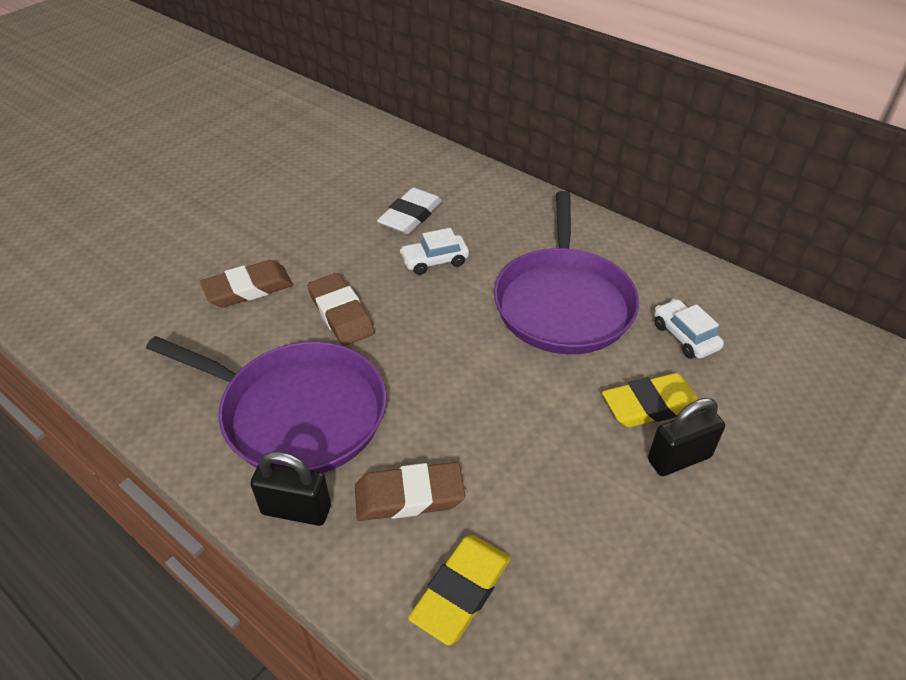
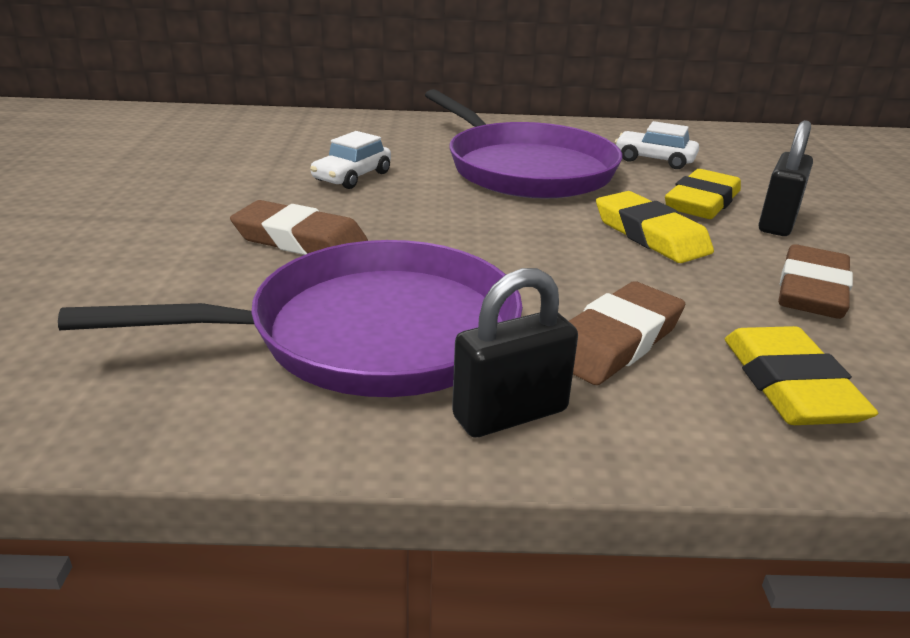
camera: 40 degrees left, 15 degrees down
brown eraser [200,260,293,307] -> brown eraser moved to [778,244,853,319]
white eraser [377,188,442,235] -> none
none -> yellow eraser [596,191,714,263]

